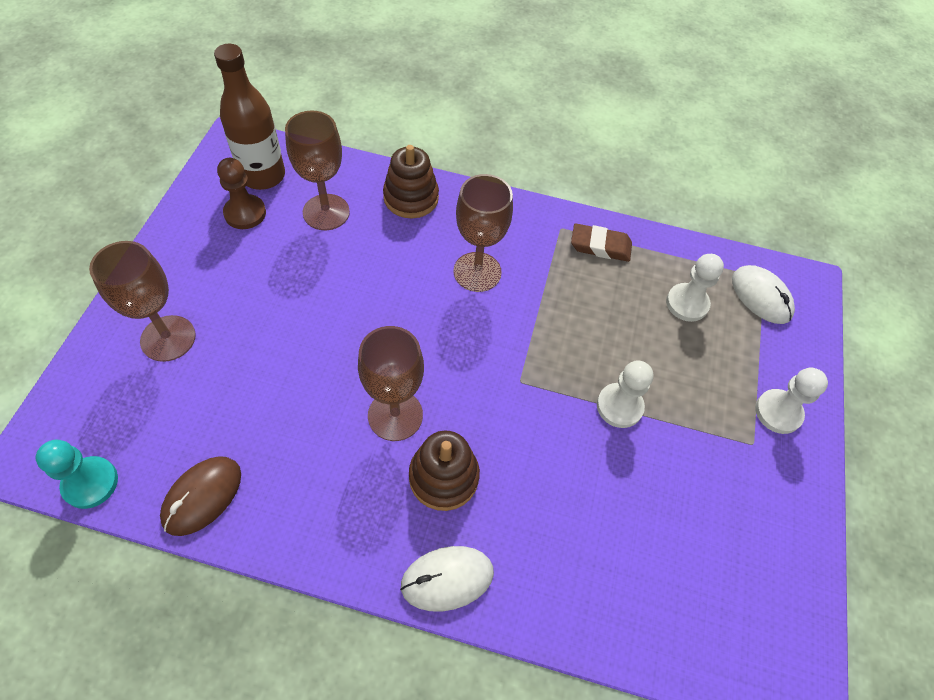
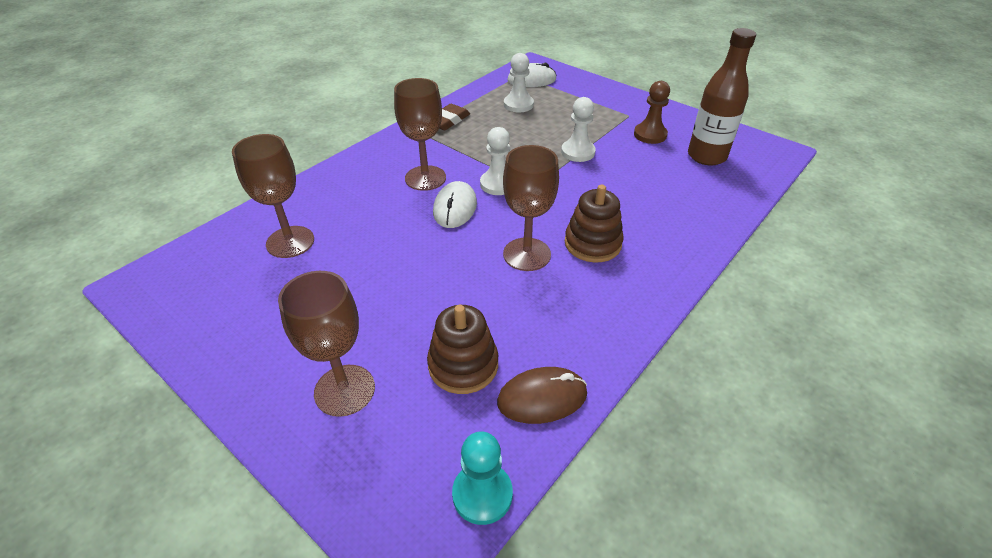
camera: 60 degrees left, 15 degrees down
brown mouse [160,456,241,536] -> brown mouse turned 75 degrees counterclockwise [497,367,587,424]
brown bottle [214,44,285,190] -> brown bottle moved to [688,28,756,166]
brown pawn [217,158,266,229] -> brown pawn moved to [634,81,670,144]
brown stacking toy [383,145,439,218] -> brown stacking toy moved to [427,305,498,394]
white mouse [400,546,494,611] -> white mouse moved to [433,181,477,228]
white pawn [755,368,828,434] -> white pawn moved to [480,127,510,195]

